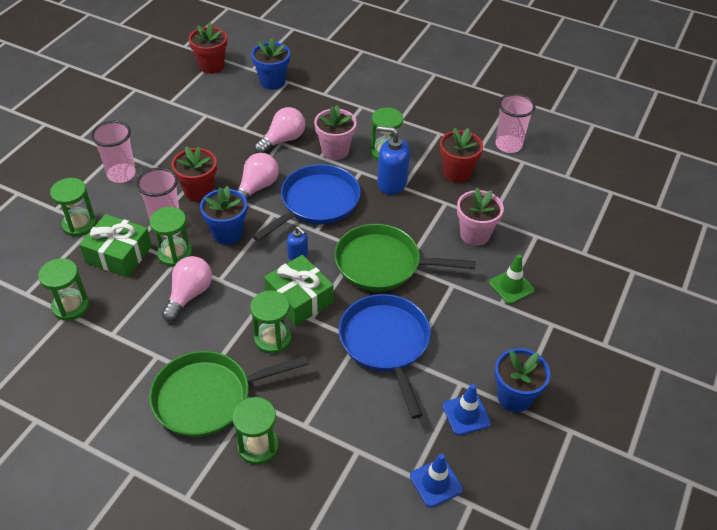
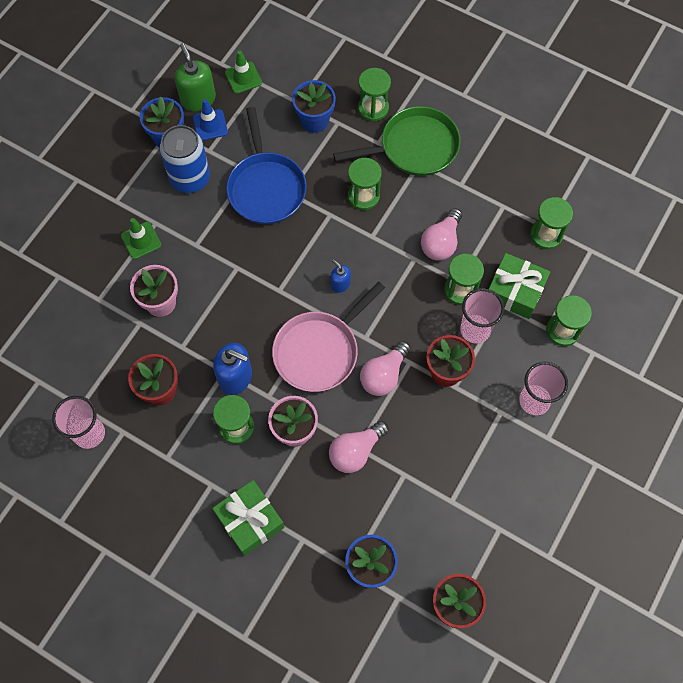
camera: 175 degrees left, 20 degrees up
blue flower pot [200,186,247,245] -> blue flower pot moved to [292,80,336,133]
blue pan [252,164,361,242] -> pink pan [272,282,385,392]
green gift [264,255,334,326] -> green gift moved to [212,480,284,556]
green pan [334,224,476,292] -> none
blue traffic cone [410,454,463,508] -> green traffic cone [225,51,262,94]
none -> blue can [160,125,210,193]
none -> green soap dispenser [175,43,216,111]

